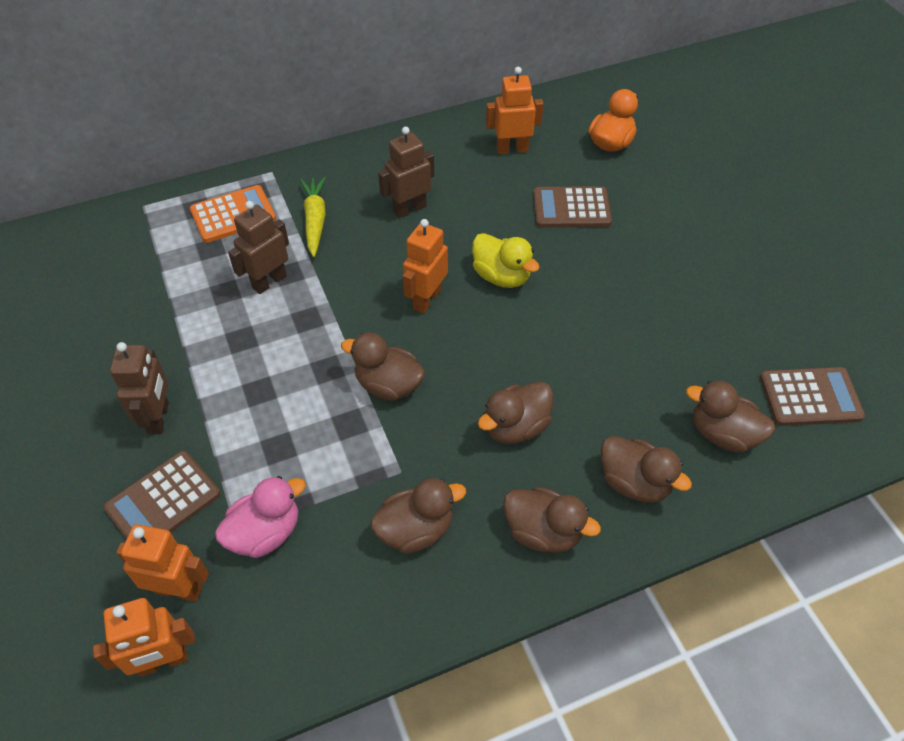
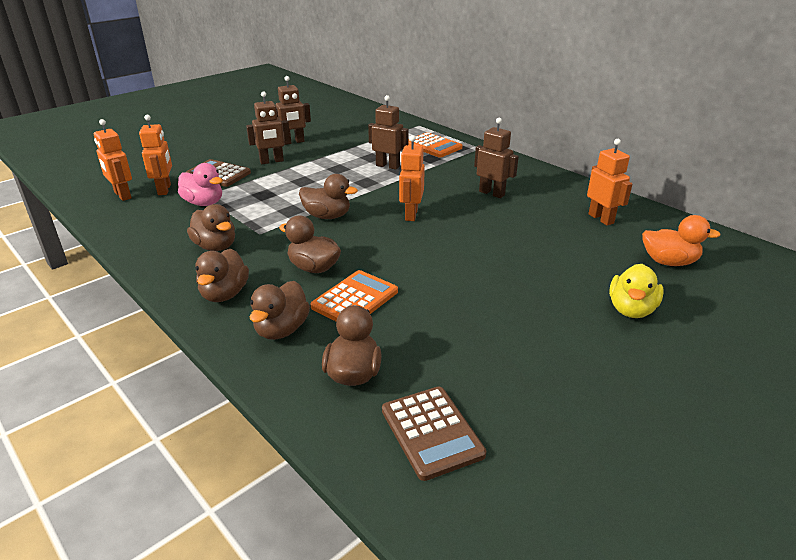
camera: 70 degrees right, 20 degrees down
yellow carrot [300,177,326,257] -> none
brown duck [341,332,425,401] -> brown duck turned 105 degrees clockwise [299,174,358,219]
orange robot [403,219,448,313] -> orange robot turned 90 degrees counterclockwise [399,135,425,221]
yellow duck [472,233,540,288] -> yellow duck moved to [609,264,664,318]
brown calculator [533,186,612,228] -> none
none -> brown robot [276,76,311,145]
none -> orange calculator [310,270,398,322]

